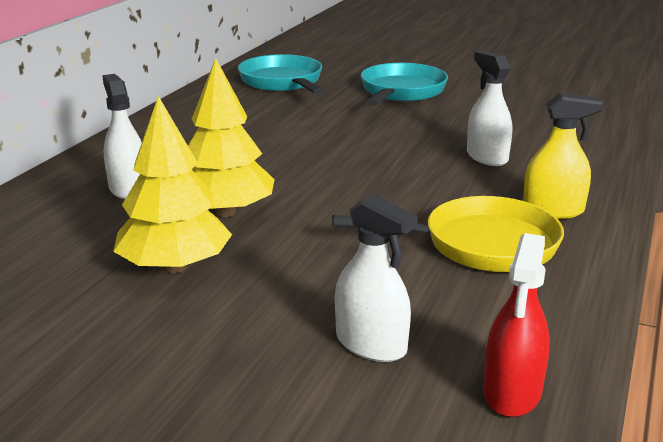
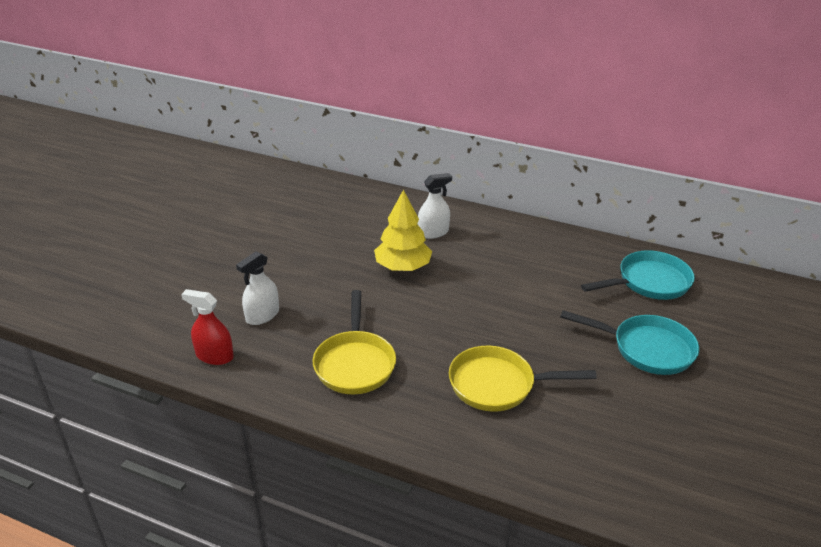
camera: 90 degrees right, 10 degrees up
yellow tree [113,96,232,273] -> none
white spray bottle [467,51,512,166] -> yellow pan [449,346,597,412]
yellow spray bottle [523,92,603,219] -> none

